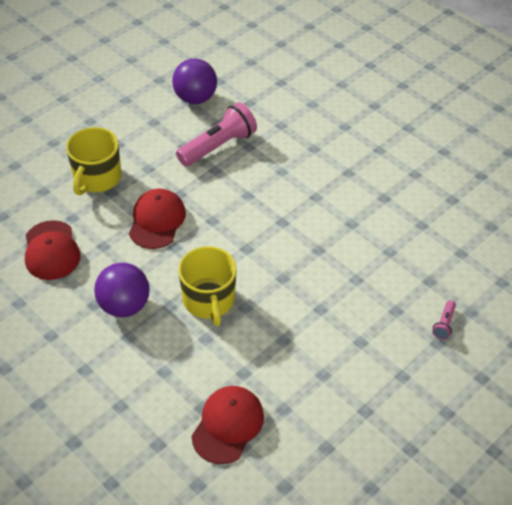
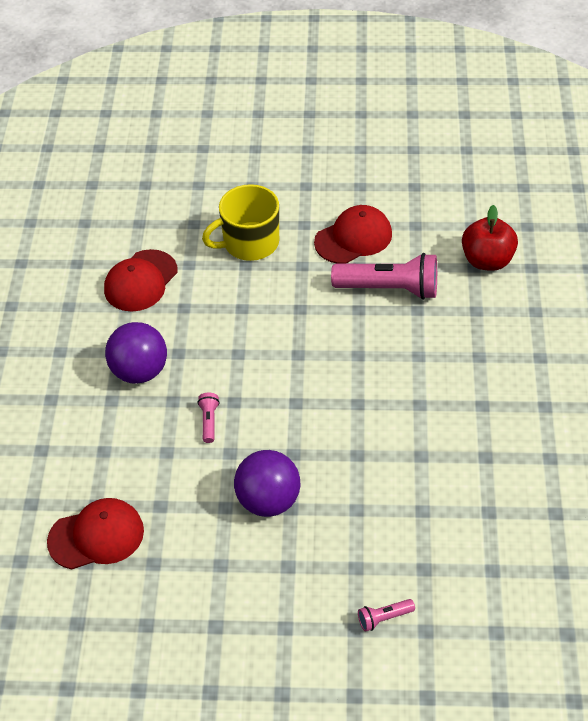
camera: 50 degrees right, 0 degrees up
red cap [129,189,186,249] -> red cap moved to [314,205,392,264]
purple ball [172,59,217,104] -> purple ball moved to [234,450,300,517]
yellow mug [178,246,237,326] -> pink flashlight [198,392,220,443]
none -> red apple [462,205,518,271]

